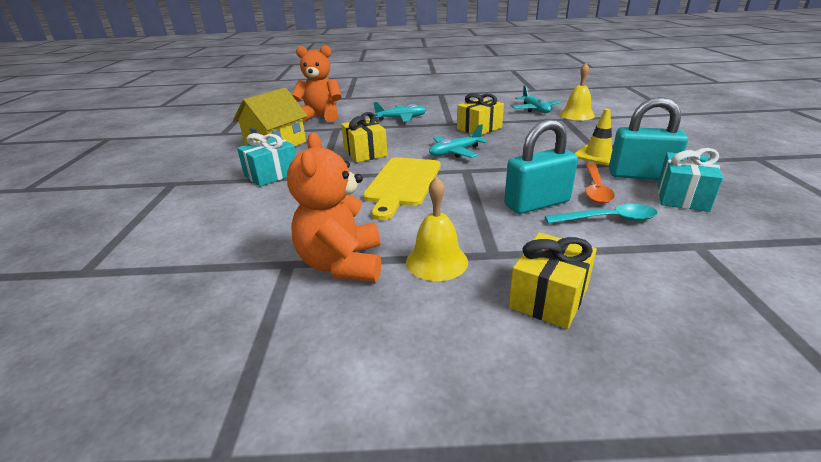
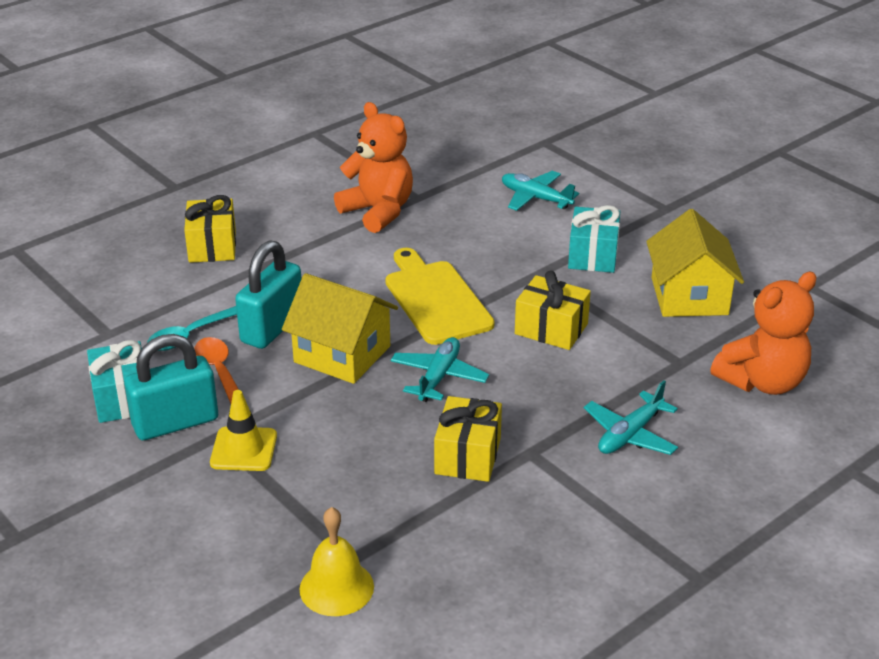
camera: 140 degrees right, 5 degrees up
yellow bell [406,177,468,281] -> none
turquoise plane [512,86,561,113] -> turquoise plane moved to [502,171,579,211]
none -> yellow house [282,273,398,384]

